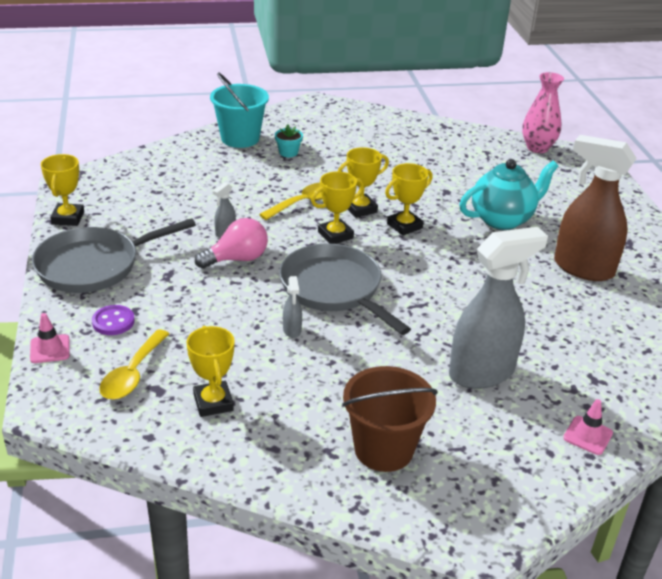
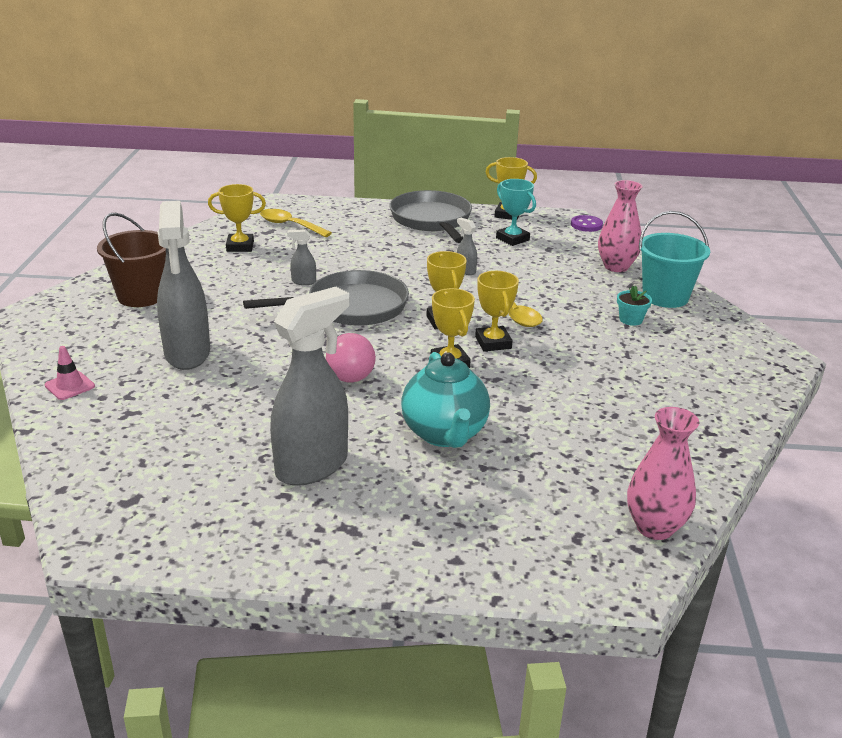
camera: 105 degrees right, 5 degrees down
pink traffic cone [30,313,70,363] -> none
purple button [92,305,135,335] -> purple button moved to [571,215,603,232]
pink light bulb [195,218,268,269] -> pink light bulb moved to [326,333,376,382]
brown spray bottle [554,135,637,281] -> grey spray bottle [270,287,349,486]
none -> turquoise trophy [496,179,536,246]
none -> pink vase [598,180,643,272]

